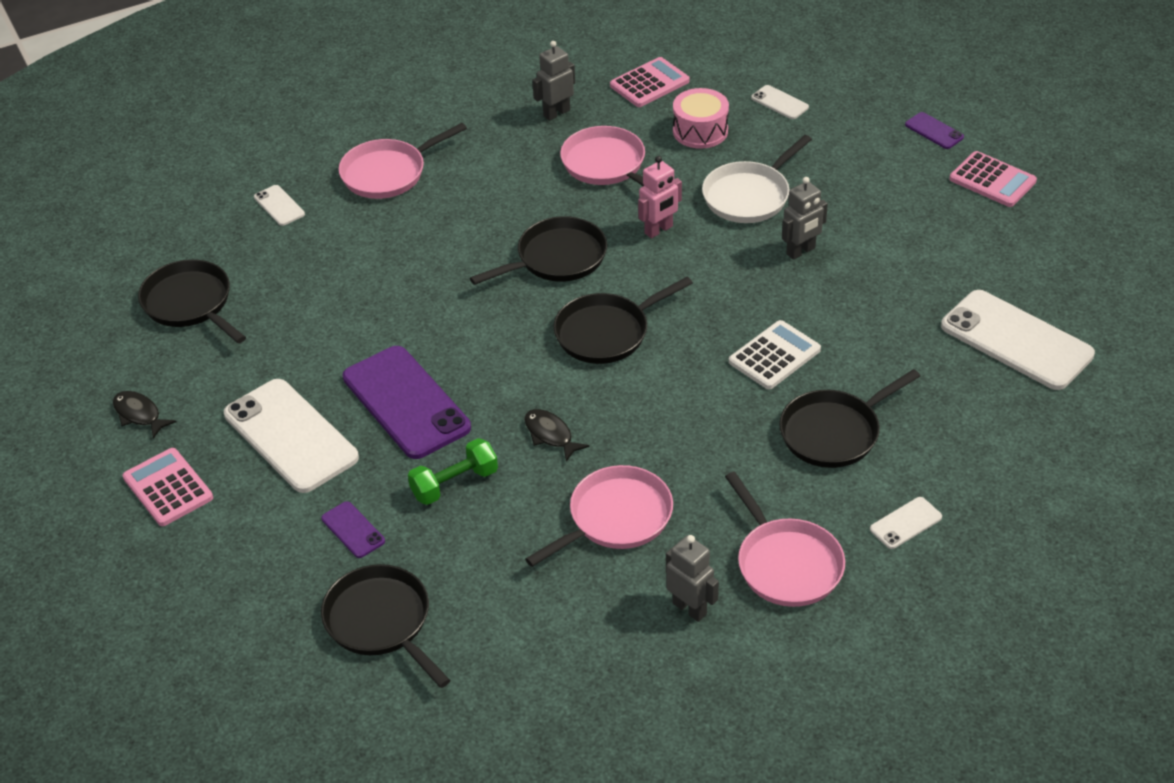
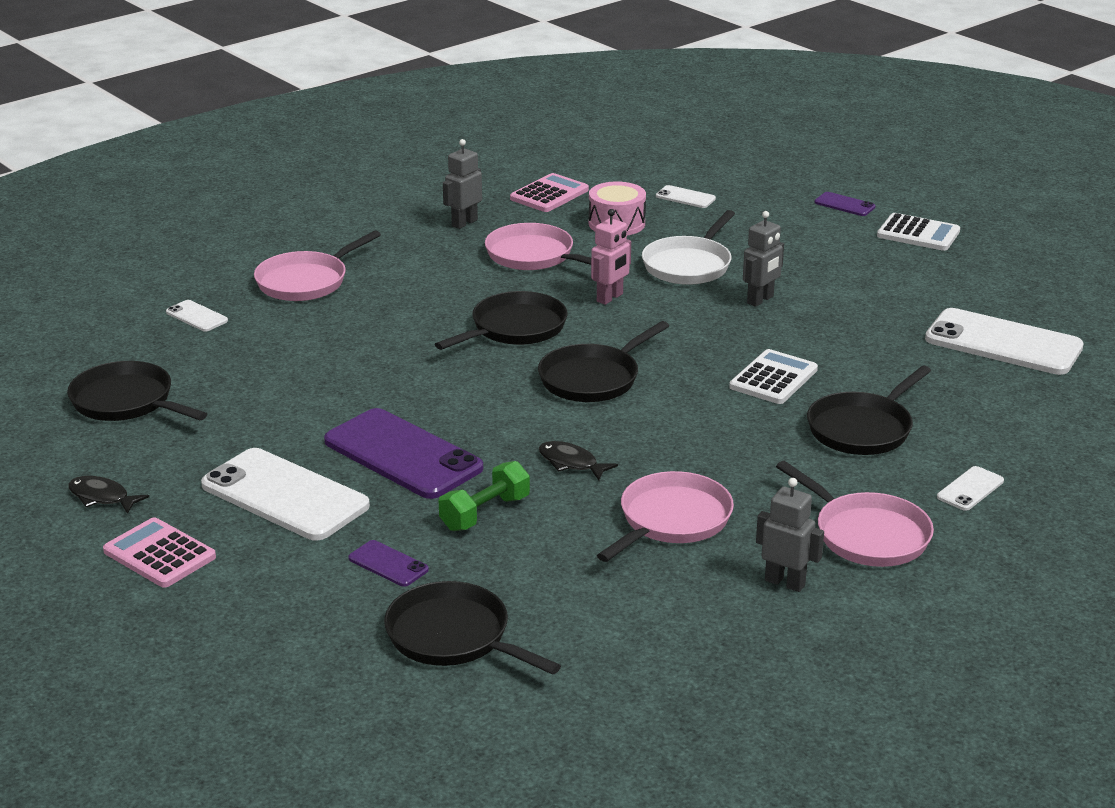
camera: 15 degrees left, 15 degrees down
pink calculator [949,151,1037,207] -> white calculator [877,213,960,251]

